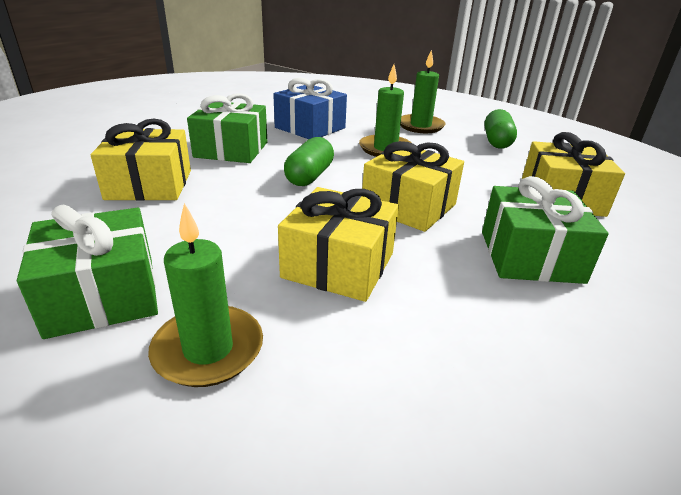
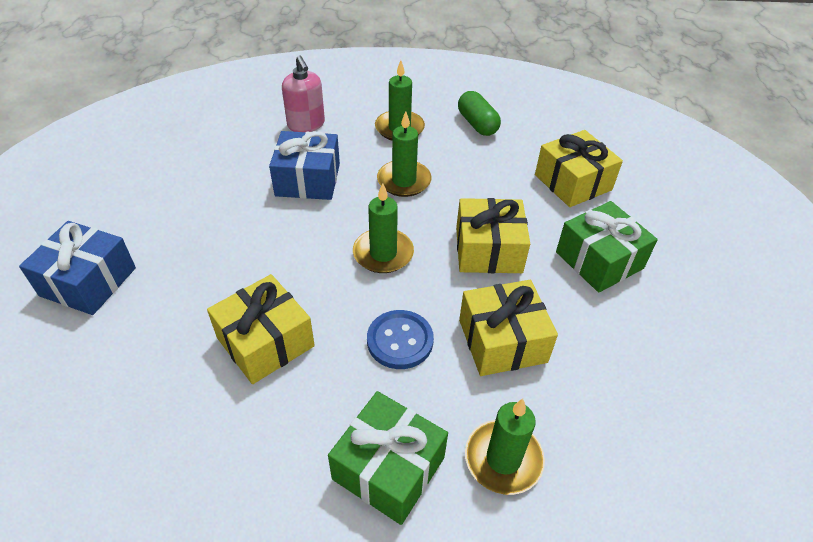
camera: 35 degrees left, 15 degrees up
green gift [187,93,267,163] -> none
green capsule [284,137,334,186] -> green candle [353,183,414,273]
none -> blue gift [19,221,136,315]
none -> pink soap dispenser [282,56,325,132]
none -> blue button [367,310,434,369]

